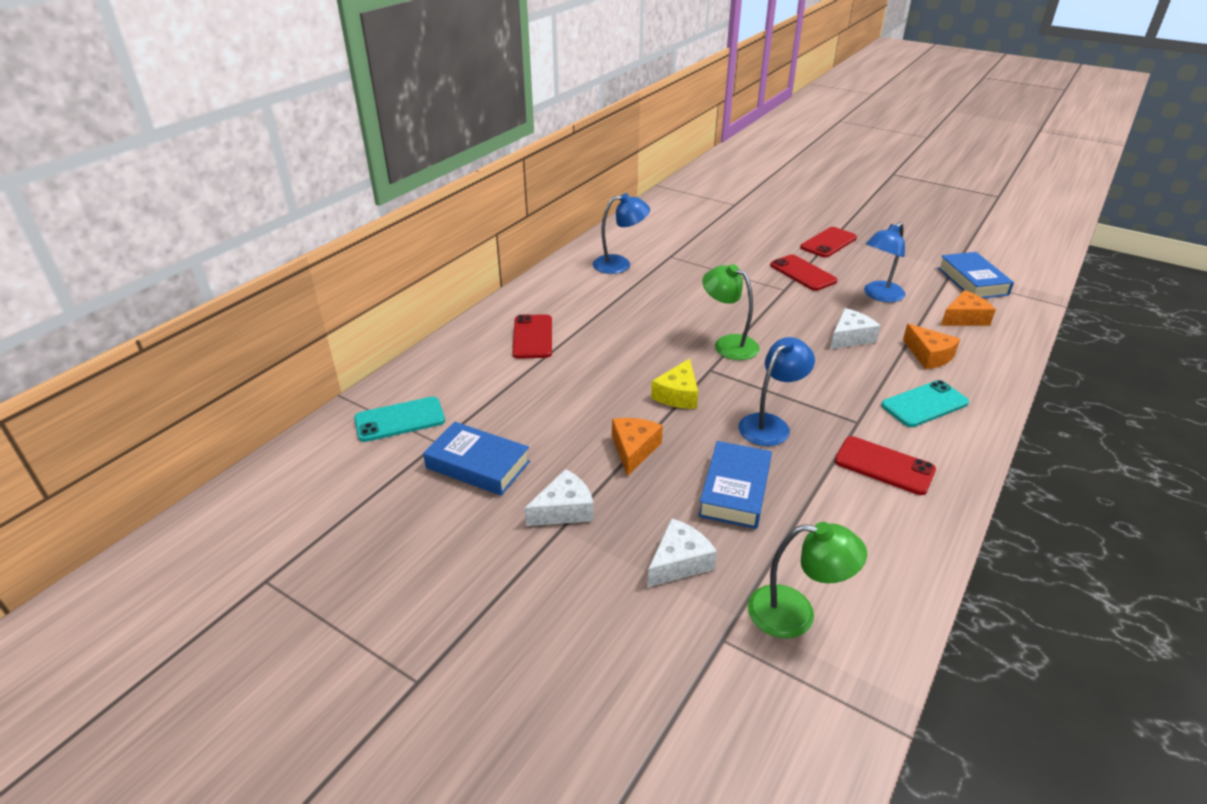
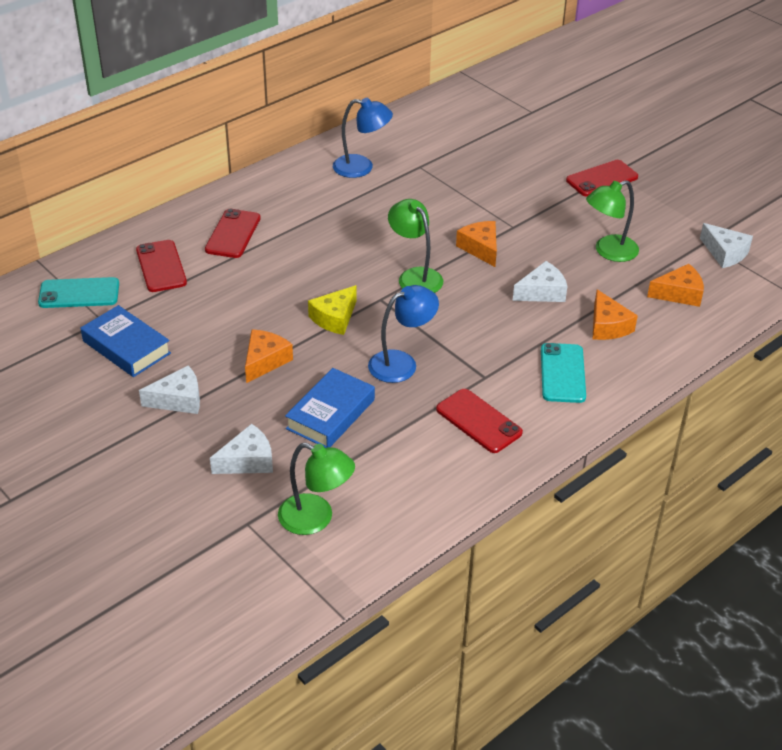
camera: 15 degrees right, 5 degrees up
red phone [770,255,838,291] -> red phone moved to [136,240,187,292]
blue lamp [864,222,905,302] -> green lamp [586,180,639,262]
turquoise phone [881,380,969,427] -> turquoise phone turned 75 degrees counterclockwise [541,343,586,403]
blue book [938,252,1014,298] -> white cheese [700,223,753,268]
none -> orange cheese [456,221,497,267]

